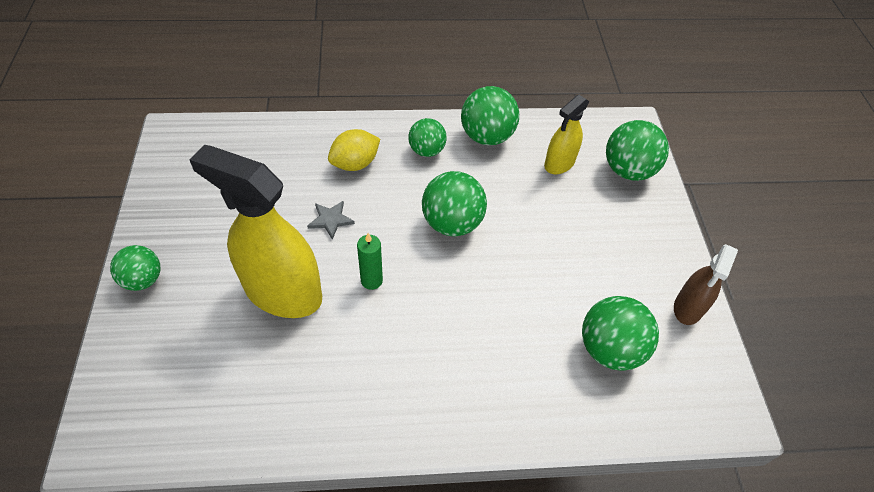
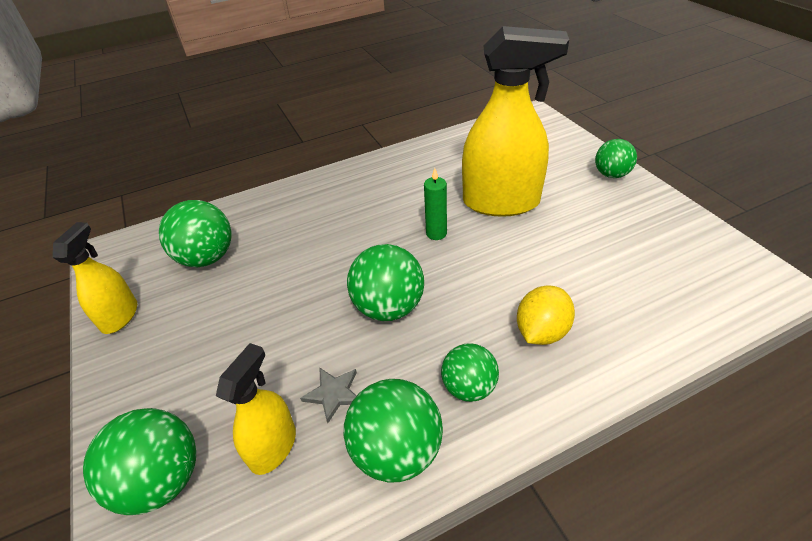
camera: 165 degrees right, 10 degrees down
grey star [307,201,355,240] -> grey star moved to [300,367,357,423]
brown spray bottle [674,244,738,325] -> yellow spray bottle [53,222,137,334]

